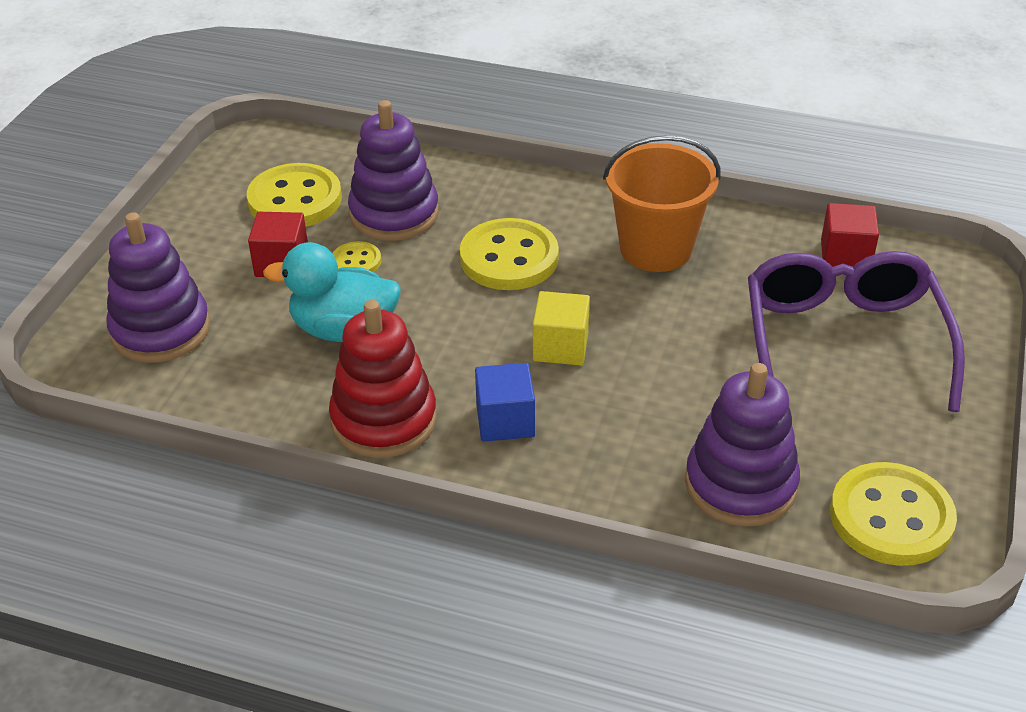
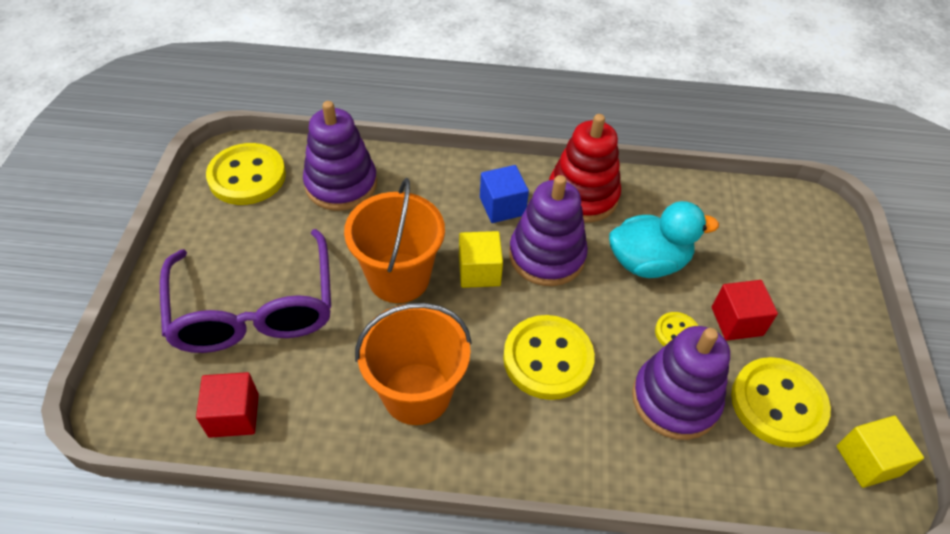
camera: 165 degrees right, 10 degrees up
purple stacking toy [106,212,210,363] -> purple stacking toy moved to [509,175,588,286]
none -> orange bucket [344,178,445,303]
none -> yellow cube [837,416,924,488]

